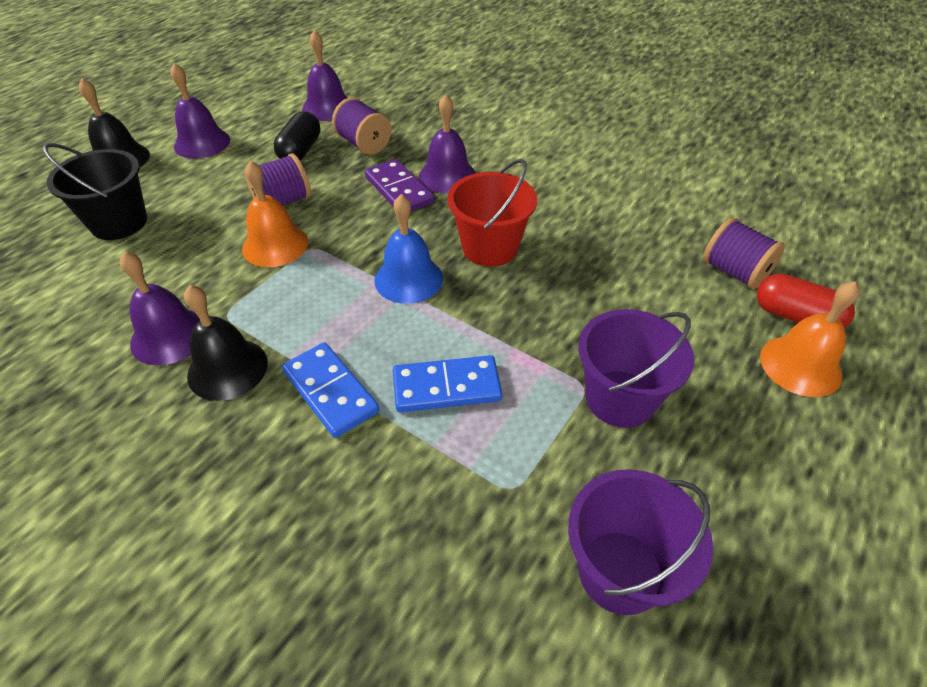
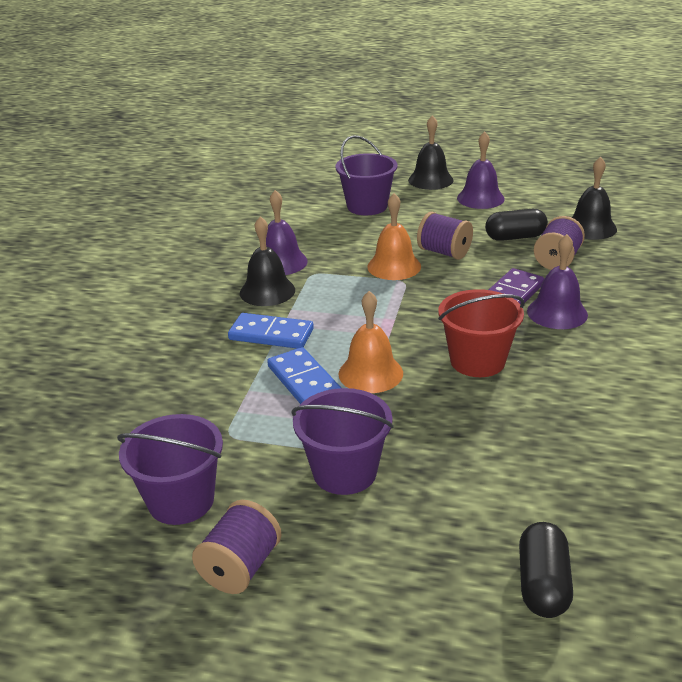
camera: 70 degrees right, 15 degrees down
black bucket [43,143,147,240] -> purple bucket [335,135,397,215]
blue domino [282,342,379,438] -> blue domino turned 75 degrees clockwise [228,313,314,349]
purple bell [302,30,348,121] -> black bell [571,157,617,240]
blue bell [374,194,443,304] -> none
purple spool [703,218,785,289] -> purple spool moved to [192,500,281,594]
red capsule [757,274,855,328] -> black capsule [519,522,573,618]
orange bell [760,281,860,397] -> orange bell moved to [339,291,403,393]

